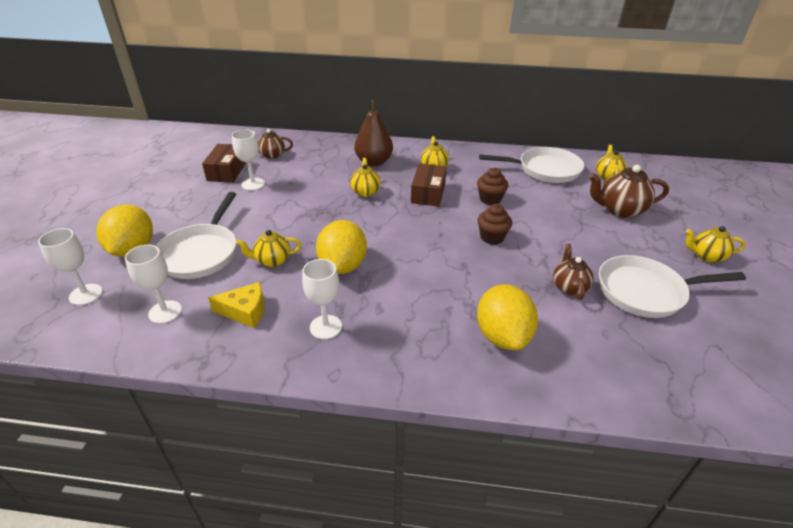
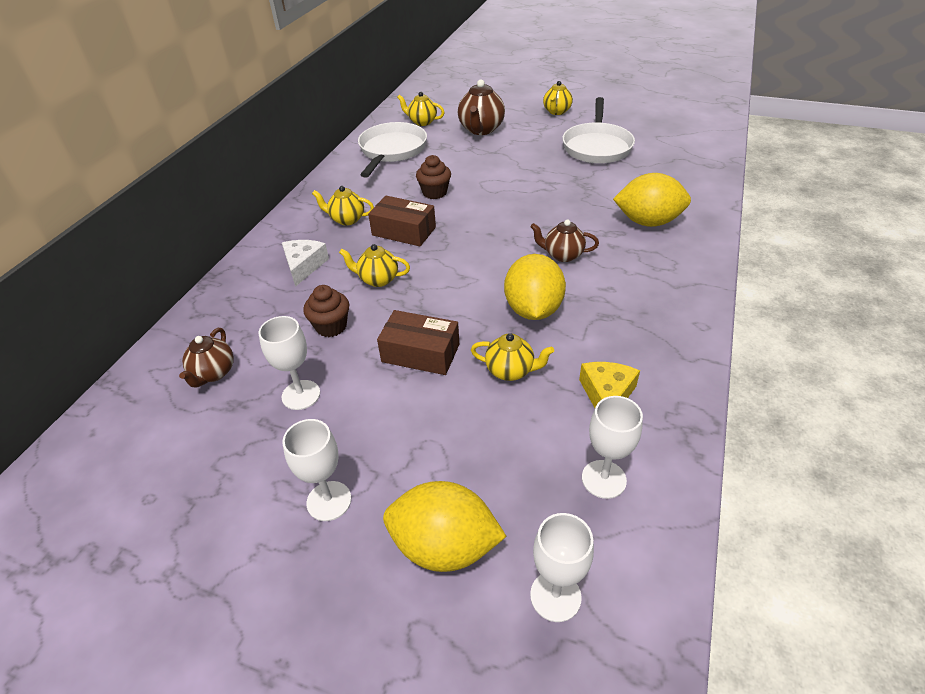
camera: 75 degrees left, 5 degrees up
white pan [156,192,236,279] -> none
brown box [202,144,246,183] -> brown box moved to [377,310,459,375]
yellow teapot [236,230,301,267] -> yellow teapot turned 75 degrees counterclockwise [471,333,554,381]
white goblet [302,259,342,339] -> white goblet moved to [282,419,351,521]
yellow lemon [316,220,367,274] -> yellow lemon turned 75 degrees clockwise [504,254,566,320]
brown pear [354,99,393,167] -> white cheese [282,240,329,287]
brown cupcake [477,204,512,245] -> brown cupcake moved to [303,285,349,337]
brown teapot [553,244,593,300] -> brown teapot moved to [530,220,599,262]

